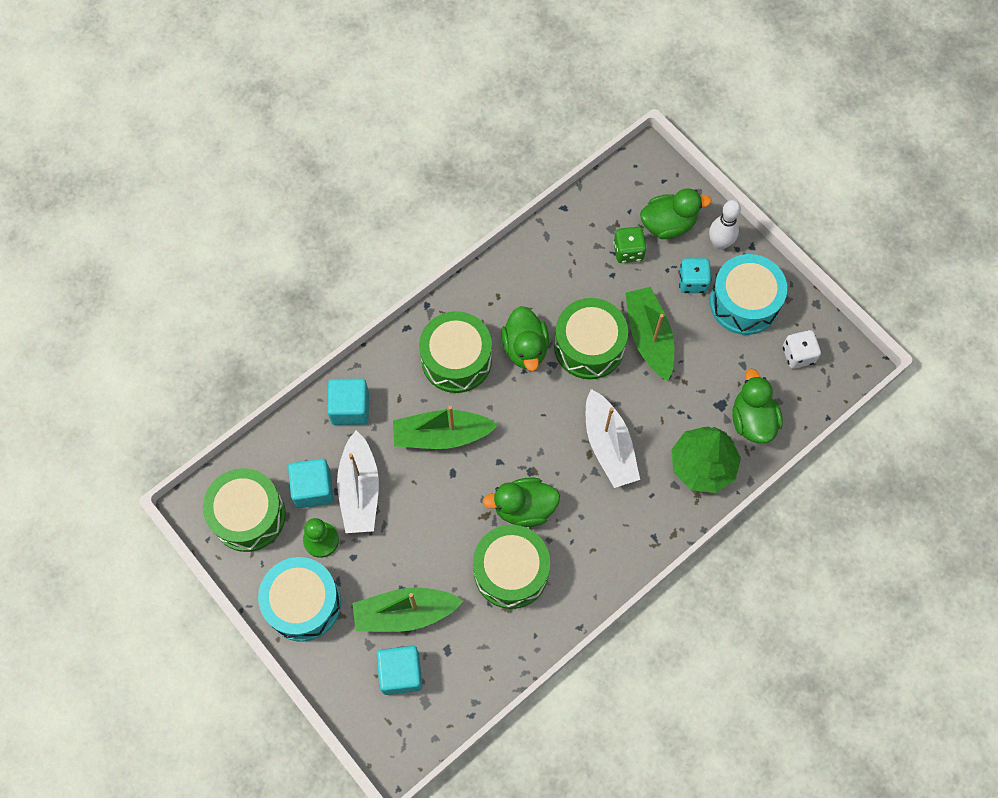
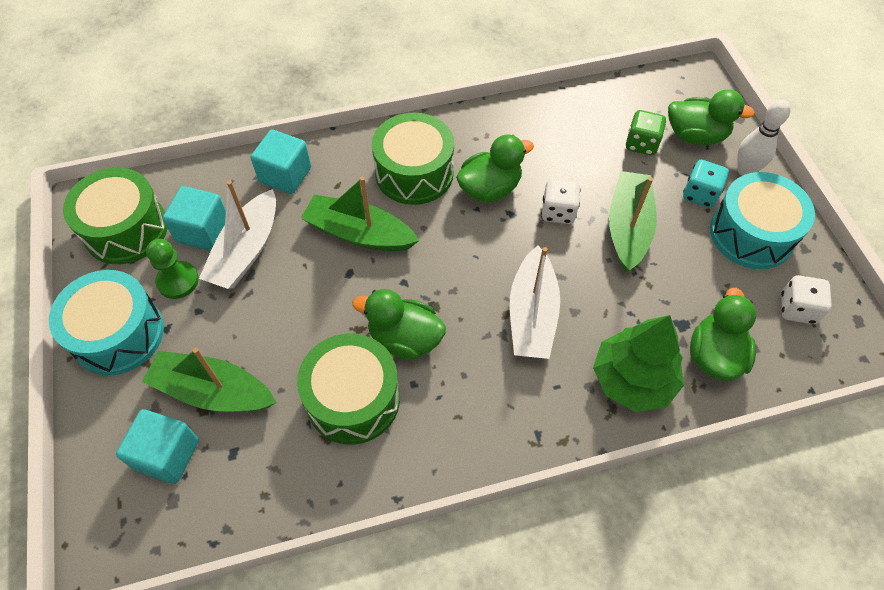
camera: 25 degrees right, 10 degrees down
green duck [501,306,549,371] -> green duck turned 135 degrees counterclockwise [456,135,534,202]
green drum [554,298,628,379] -> white dice [542,179,581,224]

